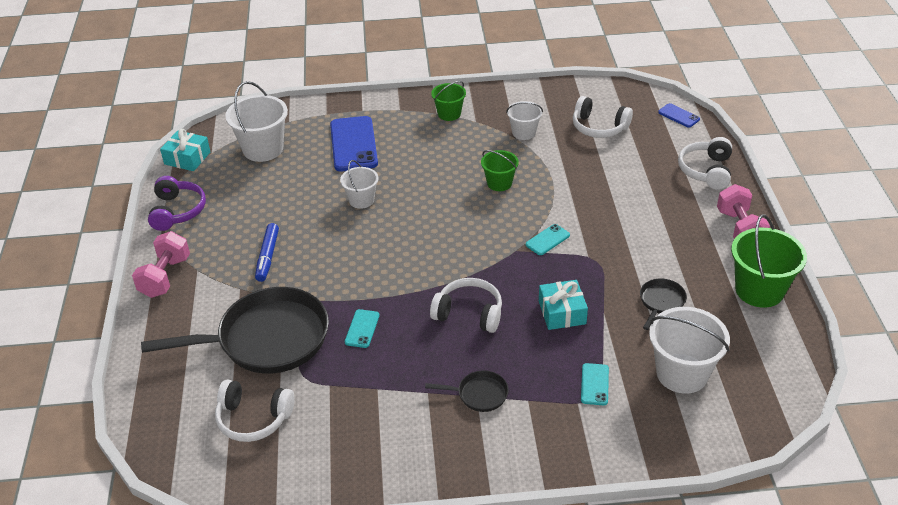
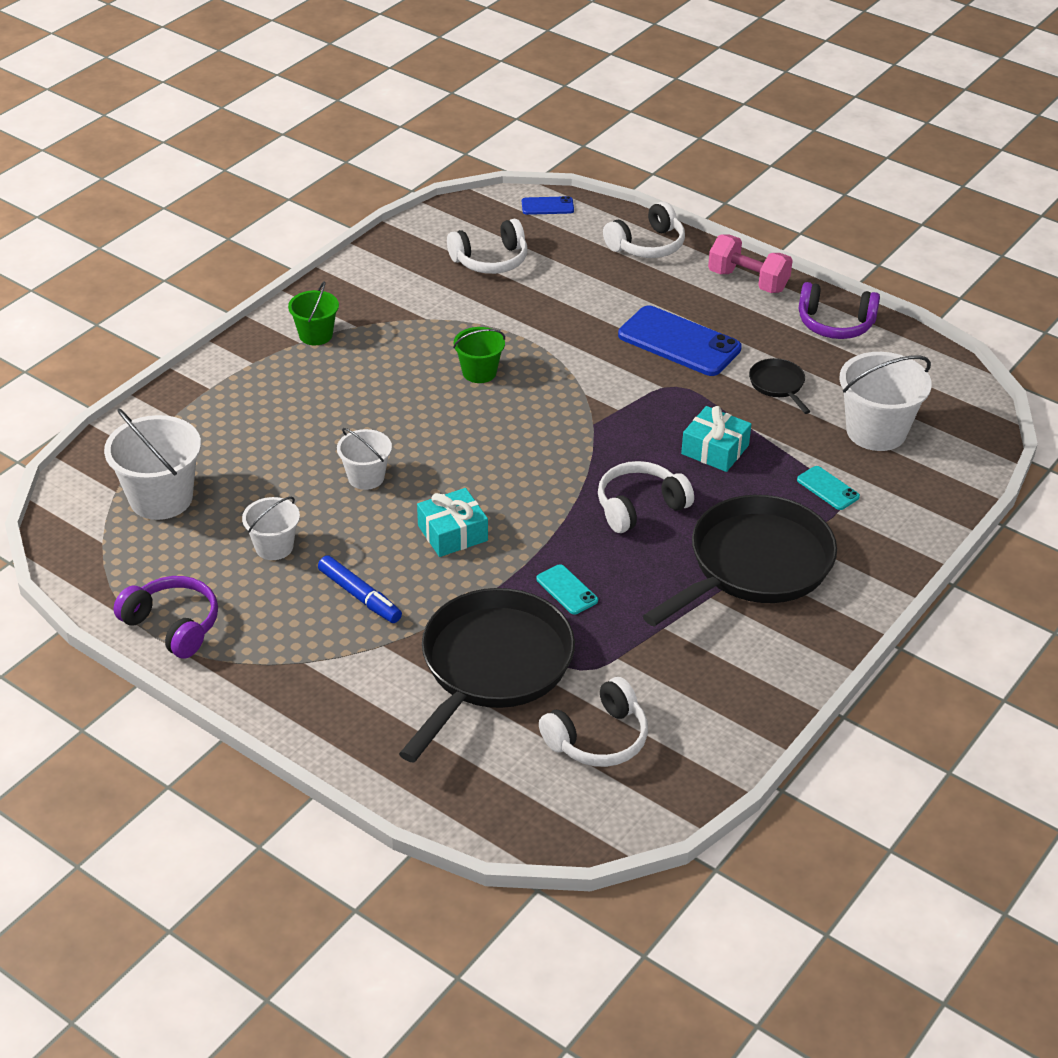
camera: 50 degrees left, 0 degrees up
pink dumbbell [132,231,190,298] -> none
turquoise gift [160,129,210,171] -> turquoise gift moved to [417,488,488,557]
blue phone [330,116,378,172] -> blue phone moved to [618,305,742,376]
black pan [425,370,509,412] -> black pan [643,495,837,627], size x2.32
white bucket [506,101,543,140] -> white bucket moved to [242,496,300,560]
turquoise phone [525,224,570,255] -> none
white headphones [678,137,732,190] -> white headphones turned 90 degrees counterclockwise [603,201,685,258]
green bucket [731,214,807,308] -> purple headphones [799,282,880,339]

